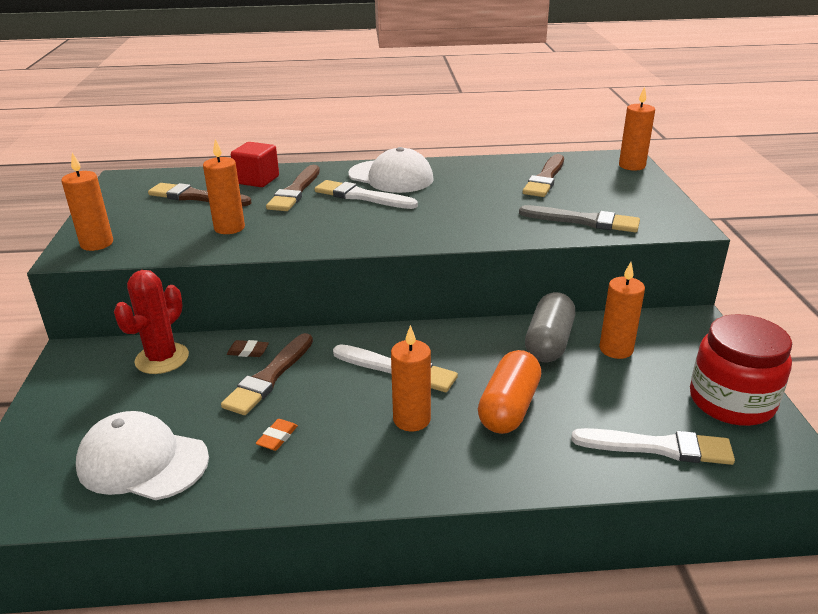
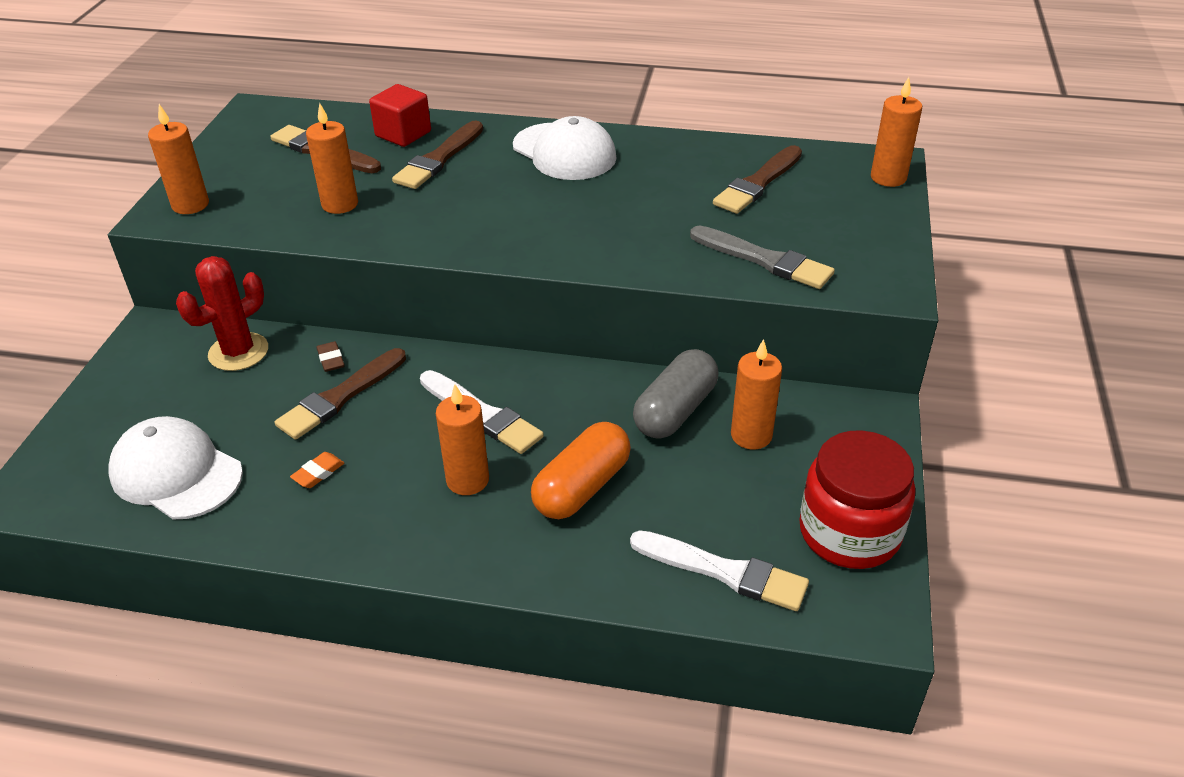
camera: 15 degrees right, 10 degrees up
brown eraser [227,340,269,357] -> brown eraser turned 45 degrees clockwise [317,341,344,372]
white brush [315,180,418,209] -> none

